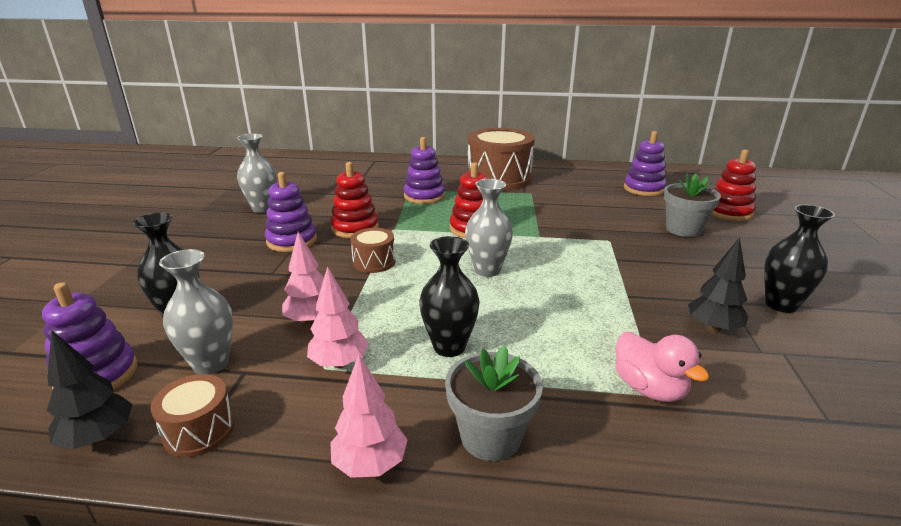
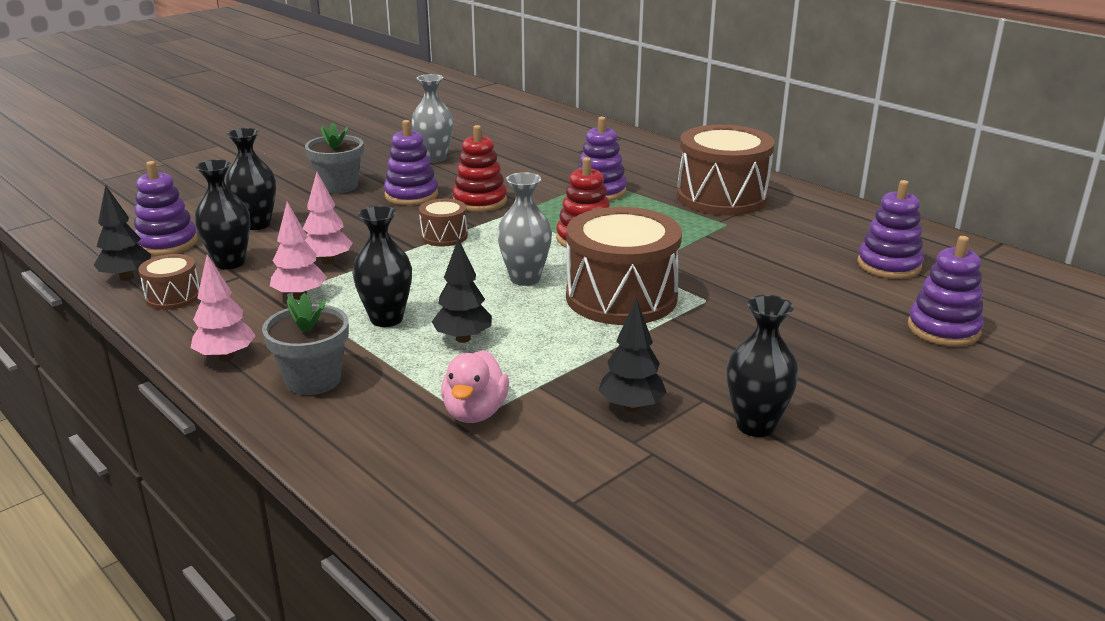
camera: 40 degrees right, 0 degrees up
grey vase [159,249,233,374] -> black vase [195,159,250,269]
grey flower pot [664,173,721,237] -> grey flower pot moved to [305,123,363,193]
red stacking toy [711,149,756,221] -> purple stacking toy [908,236,984,347]
none -> black tree [432,238,492,343]
none -> brown drum [566,207,682,325]

